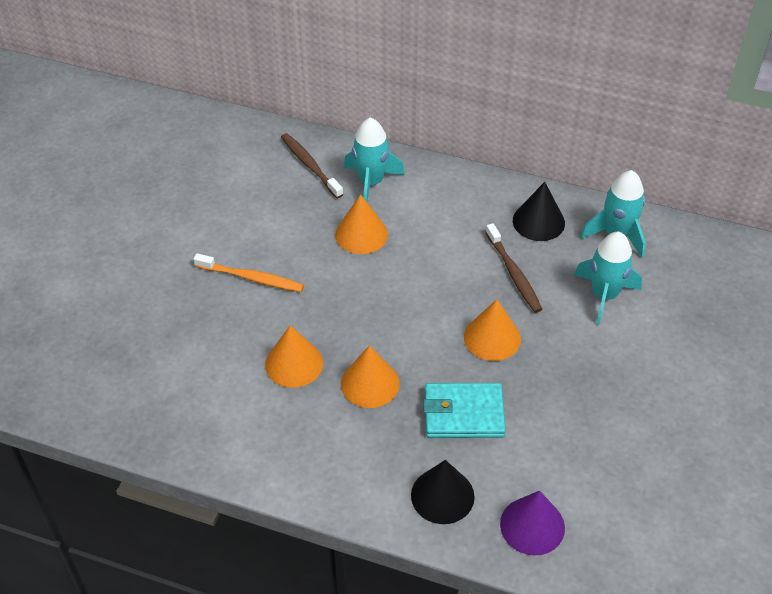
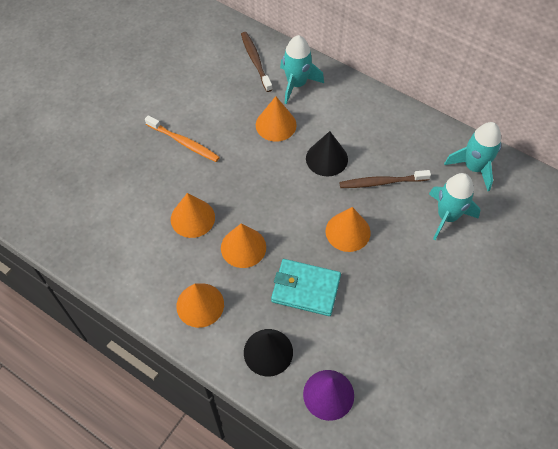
camera: 15 degrees right, 10 degrees up
brown toothbrush [485,223,542,313] -> brown toothbrush turned 90 degrees clockwise [339,170,431,188]
black cone [513,182,565,241] -> black cone moved to [306,131,348,177]
none -> orange cone [176,283,224,328]

